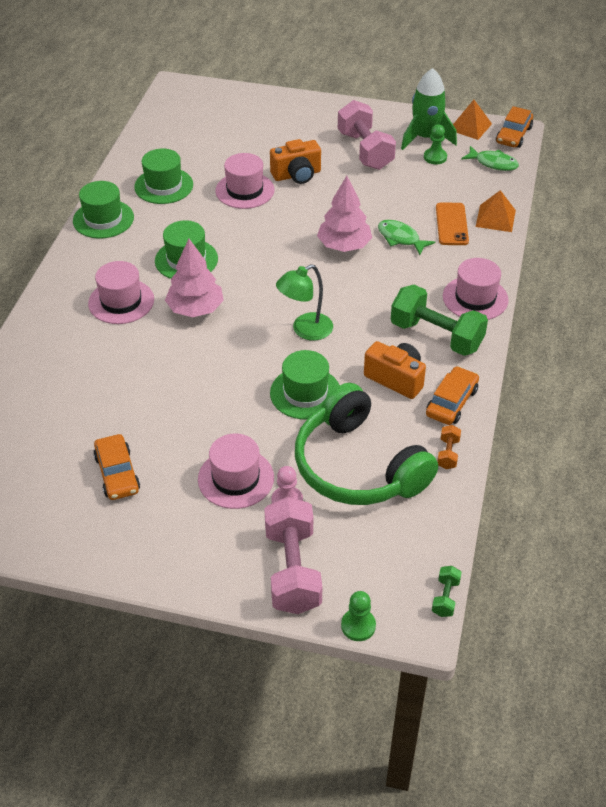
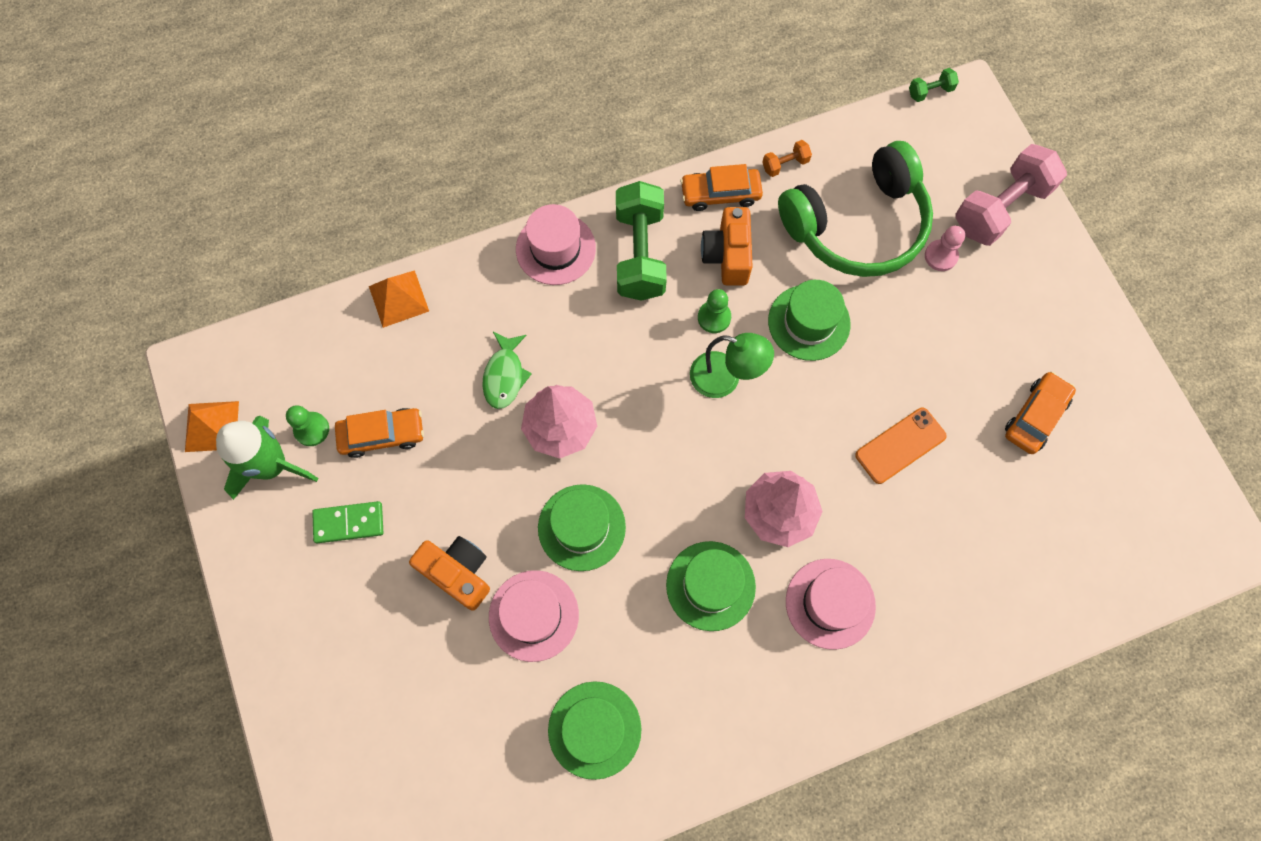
camera: 125 degrees left, 25 degrees up
green hat [73,181,134,239] -> green hat moved to [538,484,626,571]
pink hat [198,434,274,509] -> none
green headphones [295,383,438,505] -> green headphones turned 45 degrees clockwise [778,141,933,277]
pink dumbbell [338,100,396,170] -> green domino [312,501,383,543]
green pawn [341,591,376,641] -> green pawn moved to [698,289,731,333]
orange phone [436,203,469,245] -> orange phone moved to [855,408,947,484]
green fish [461,146,519,171] -> none
orange car [496,106,533,148] -> orange car moved to [335,408,424,458]

